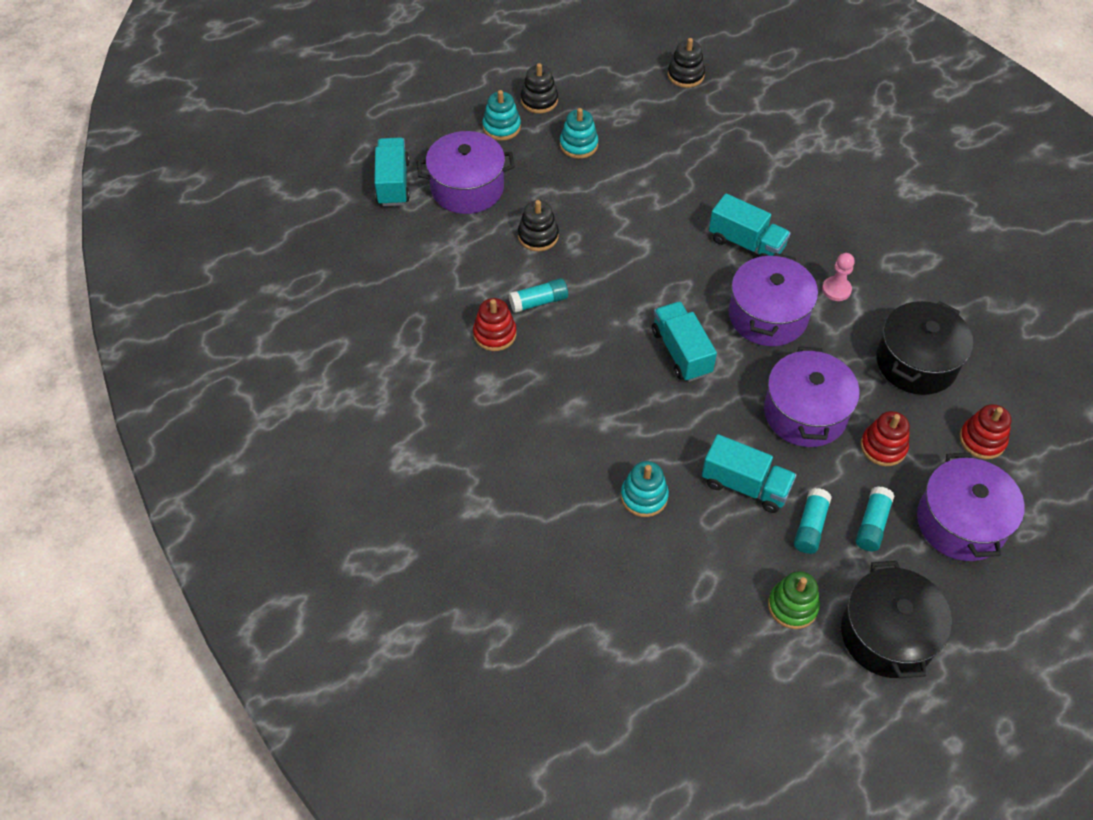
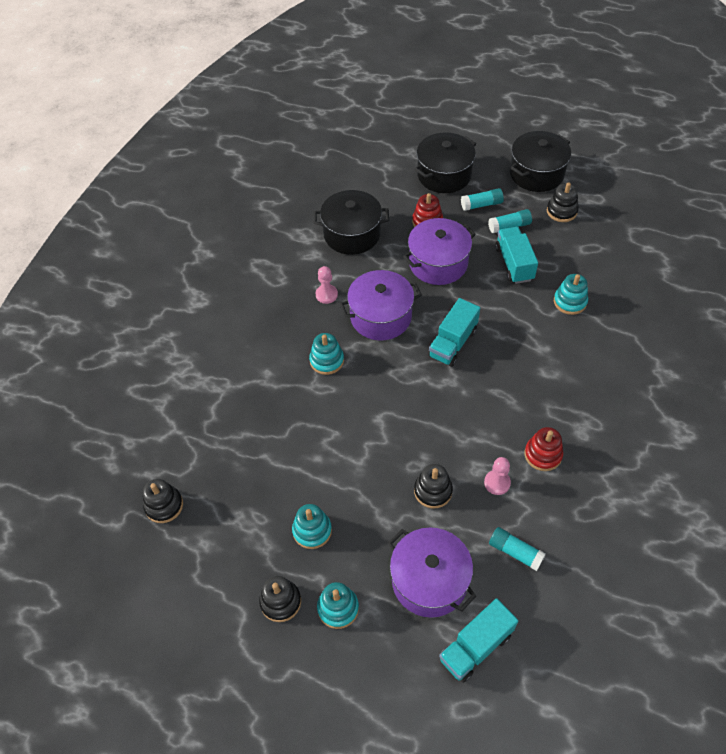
camera: 125 degrees left, 0 degrees up
turquoise glue stick [509,278,568,313] -> turquoise glue stick moved to [489,527,546,571]
turquoise truck [709,193,791,257] -> turquoise stacking toy [309,333,344,375]
green stacking toy [768,571,820,629] -> black stacking toy [547,183,579,222]
purple pot [917,453,1025,561] -> black pot [415,132,476,193]
red stacking toy [960,404,1011,459] -> none
none -> pink pawn [484,457,511,495]

